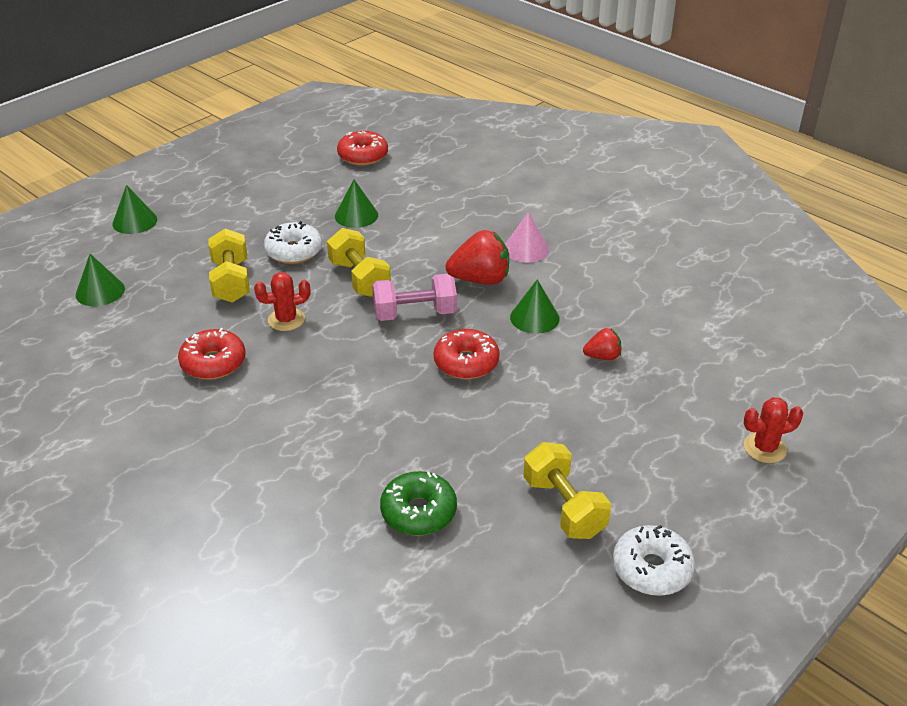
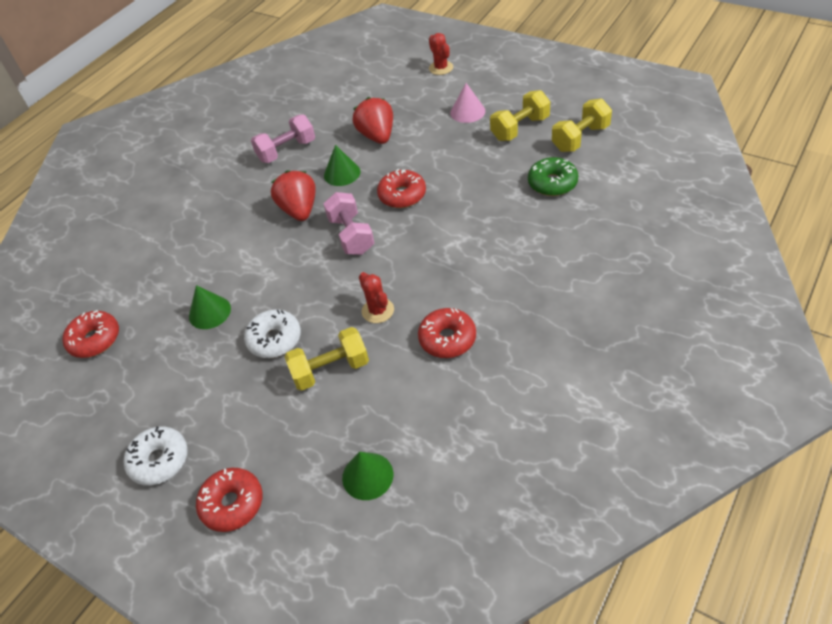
camera: 95 degrees left, 10 degrees up
green cone [112,185,157,234] -> red donut [196,468,263,532]
yellow dumbbell [327,228,391,297] -> yellow dumbbell moved to [552,99,612,152]
pink cone [505,212,549,263] -> pink cone moved to [450,83,485,123]
red strawberry [583,328,621,360] -> red strawberry [353,97,393,144], size x1.82
white donut [613,525,695,596] -> white donut moved to [124,426,188,486]
none -> pink dumbbell [251,114,315,163]

